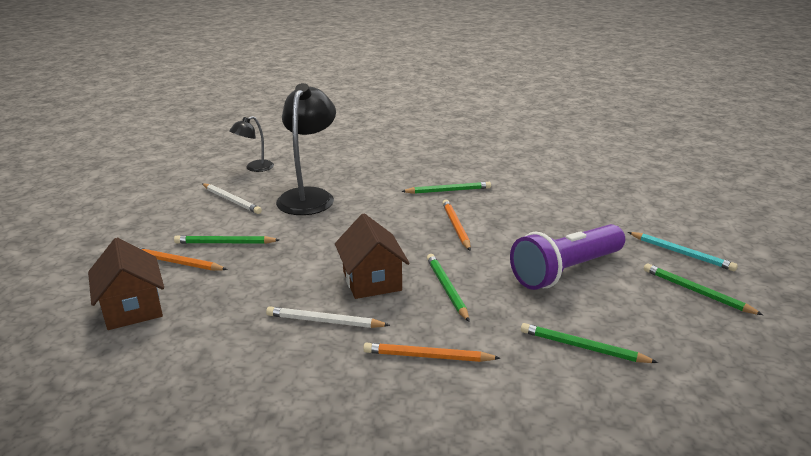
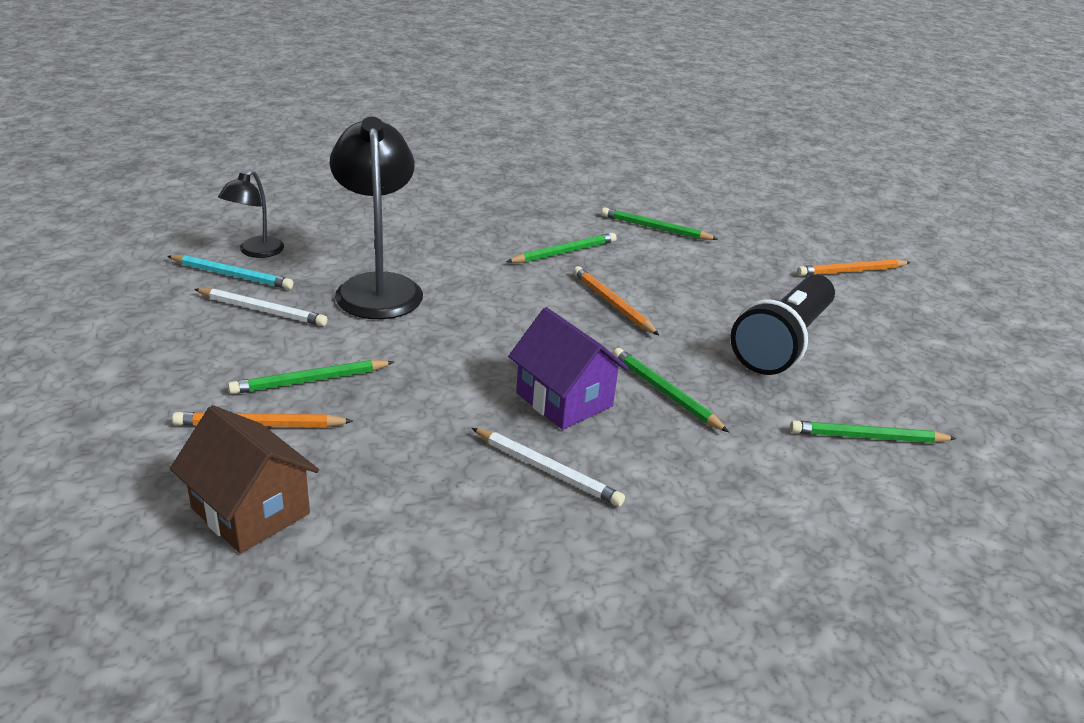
camera: 25 degrees left, 5 degrees up
white pencil [266,306,390,328] -> white pencil turned 135 degrees counterclockwise [472,428,625,507]
brown house [335,213,410,299] -> purple house [508,307,629,430]
orange pencil [363,343,501,362] -> orange pencil moved to [797,259,911,276]
purple flashlight [510,224,625,290] -> black flashlight [730,275,835,375]
turquoise pencil [628,232,738,271] -> turquoise pencil moved to [167,255,294,289]
green pencil [644,263,763,315] -> green pencil moved to [601,207,718,240]

